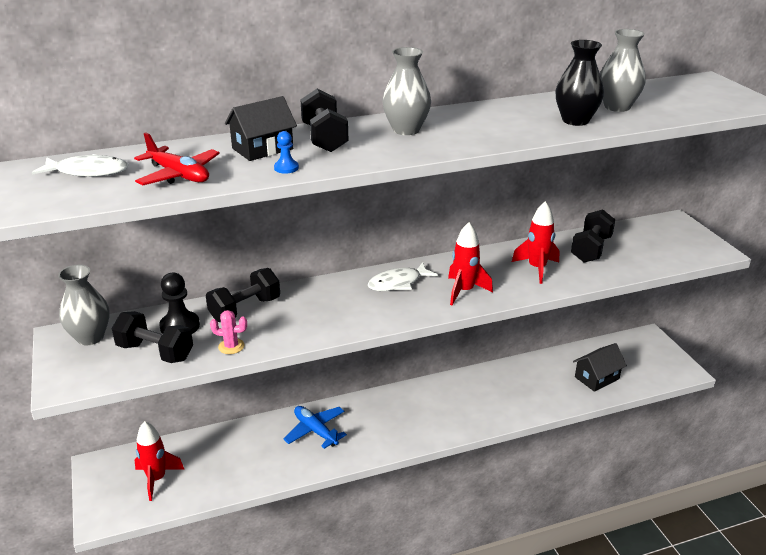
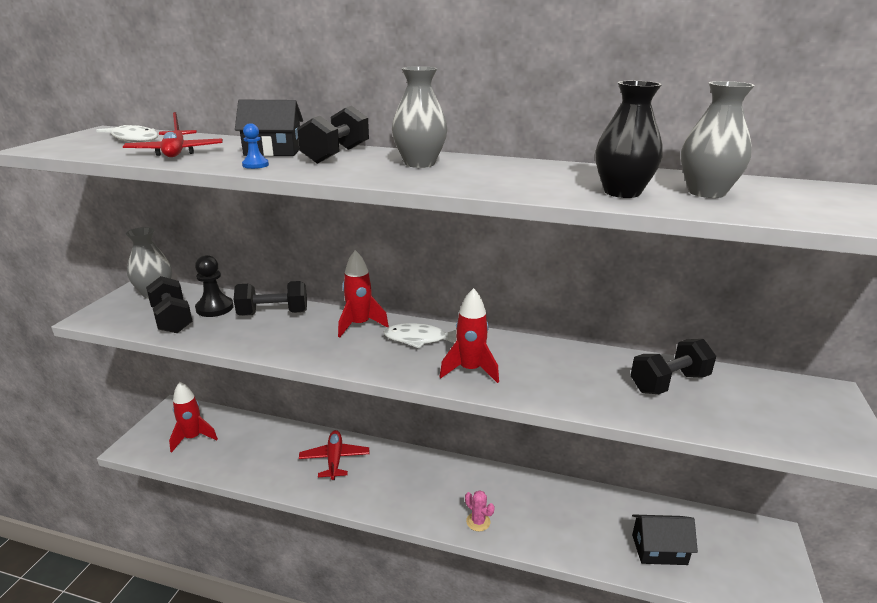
camera: 35 degrees right, 5 degrees down
pink cactus [210,310,247,354] -> pink cactus moved to [465,490,495,531]
blue plane [283,406,347,449] -> red plane [299,430,369,480]
red rocket [512,201,559,284] -> red rocket moved to [338,250,389,338]

